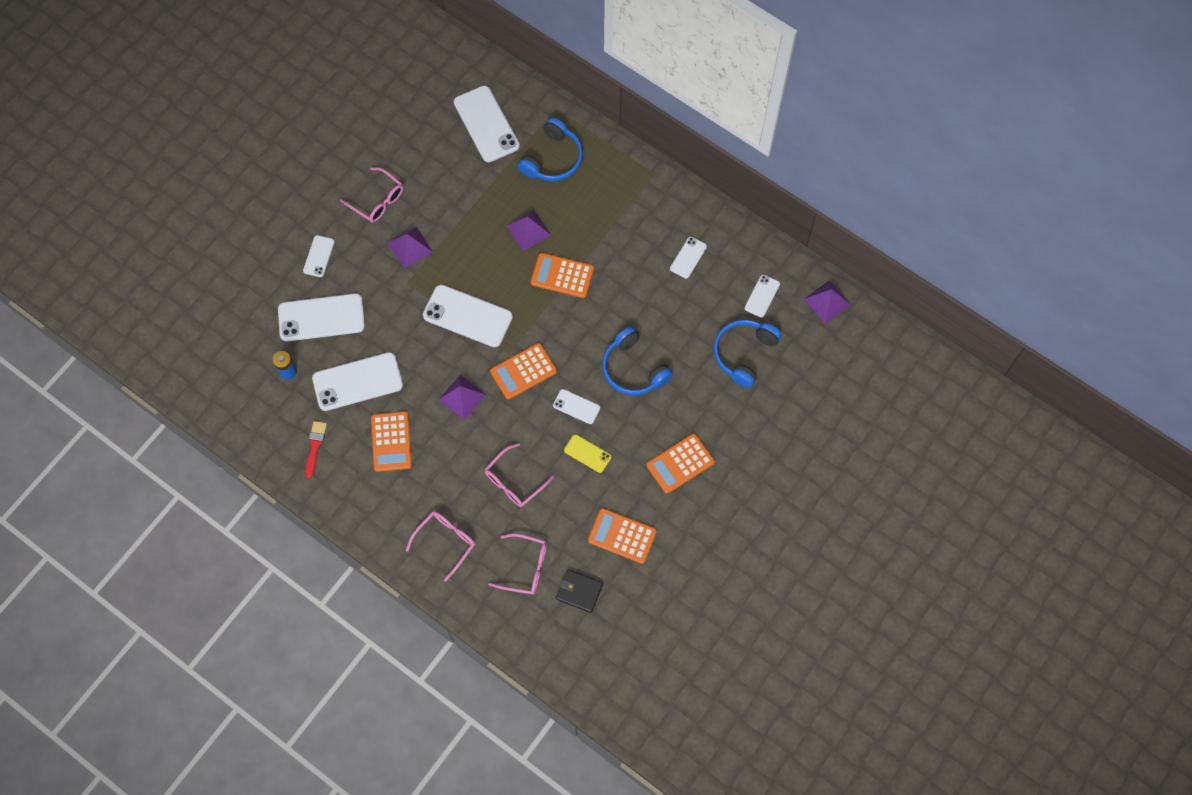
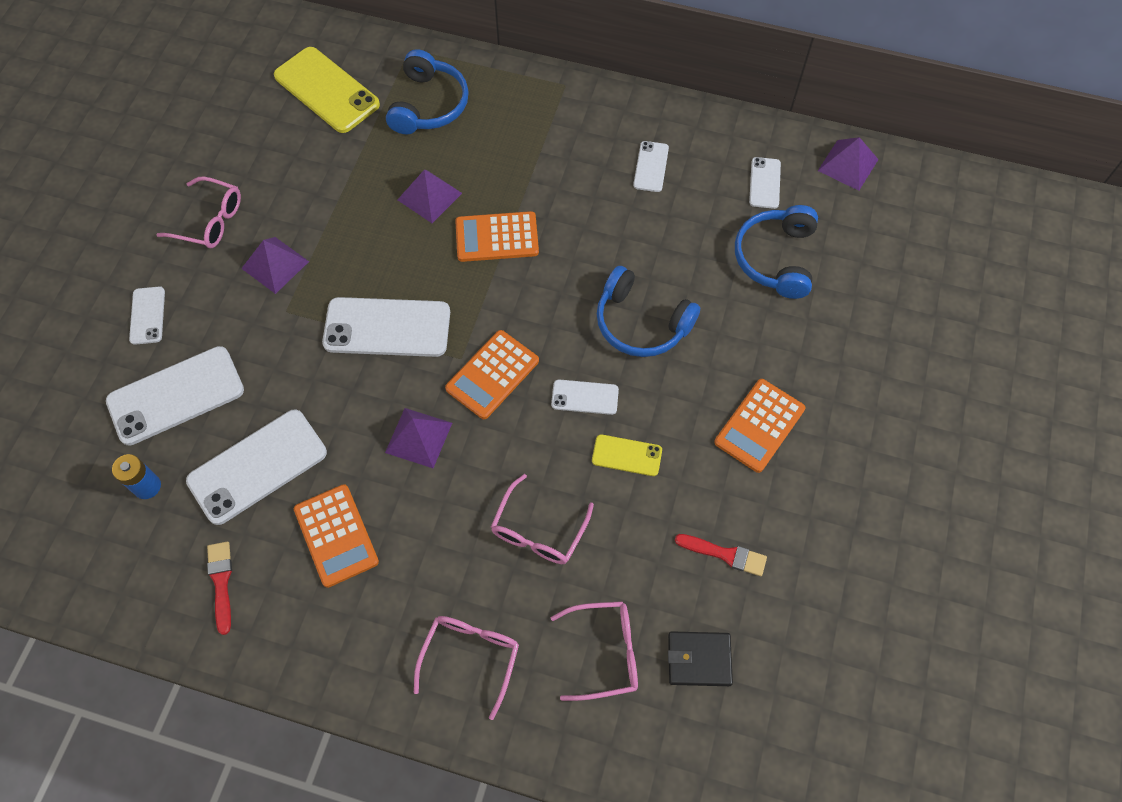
camera: 20 degrees left, 5 degrees down
white phone [454,86,520,162] -> yellow phone [274,47,380,133]
orange calculator [588,508,657,564] -> red brush [675,534,767,576]

